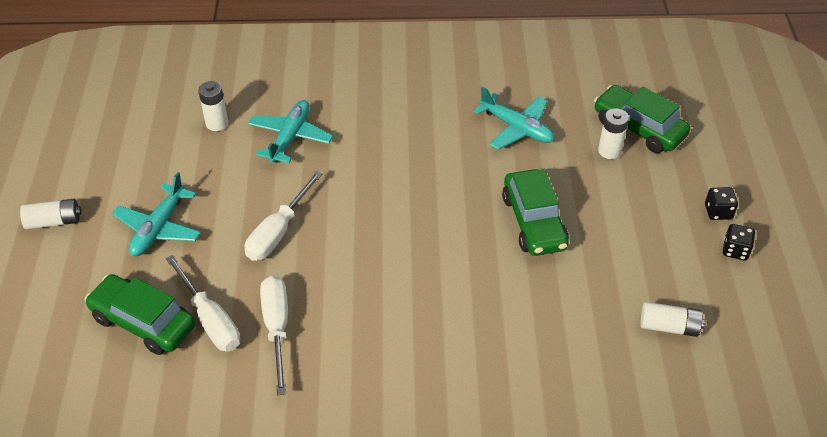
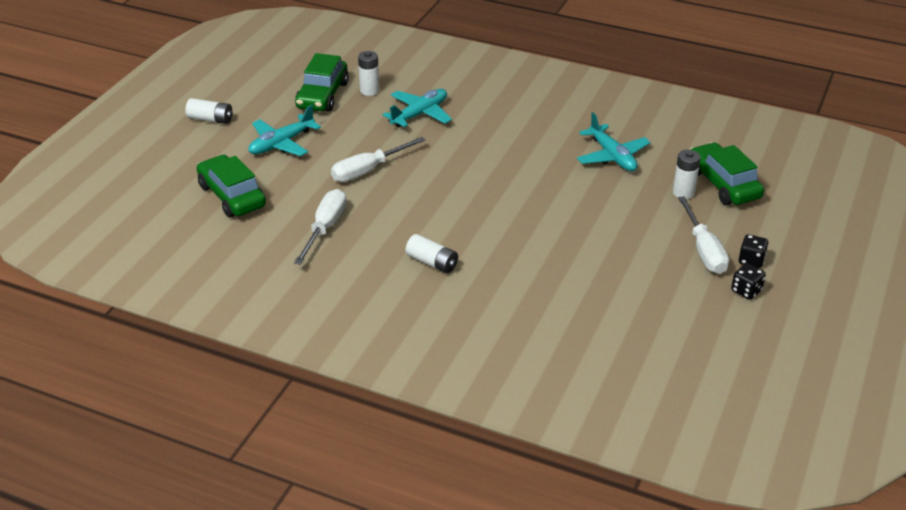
camera: 25 degrees right, 10 degrees down
white screwdriver [166,255,240,352] -> white screwdriver moved to [678,196,729,274]
green car [502,169,569,256] -> green car moved to [295,53,349,111]
white battery [640,302,705,337] -> white battery moved to [405,234,458,273]

